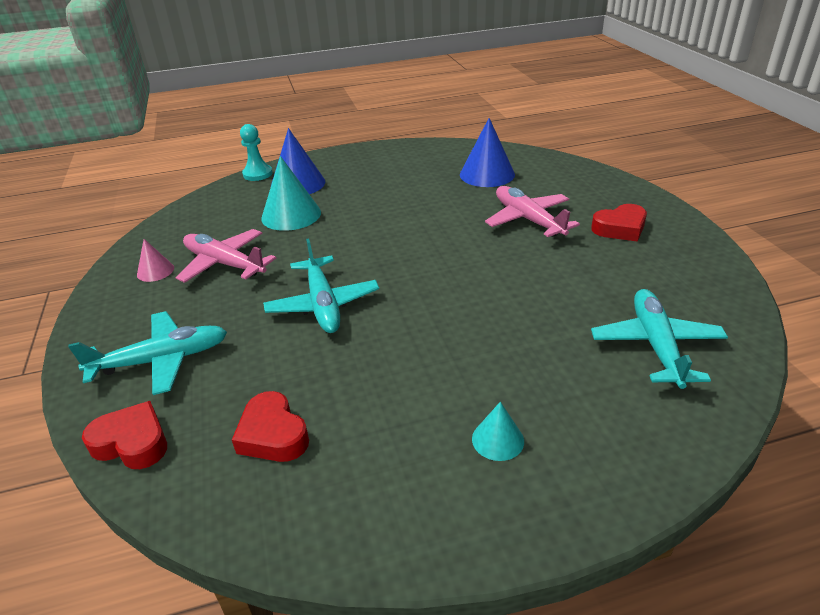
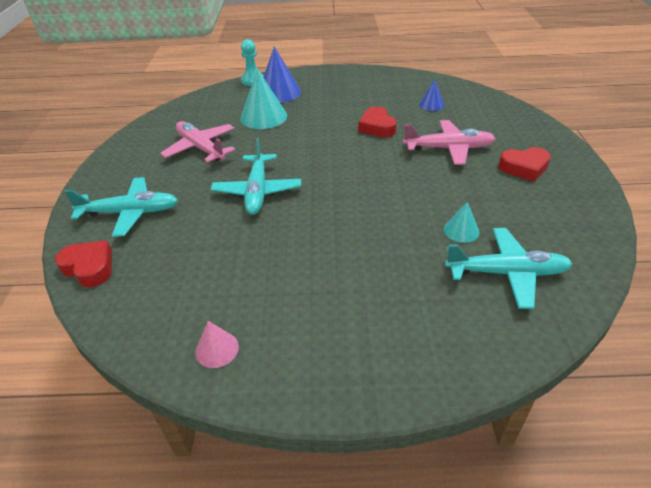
camera: 15 degrees right, 5 degrees up
pink cone [137,239,174,282] -> pink cone moved to [195,321,239,368]
red heart [232,391,309,462] -> red heart moved to [358,107,397,137]
blue cone [460,118,515,187] -> blue cone [419,80,444,111], size x0.54
turquoise cone [472,402,524,461] -> turquoise cone moved to [444,202,479,243]
pink plane [485,186,580,237] -> pink plane turned 105 degrees clockwise [403,120,496,165]
turquoise plane [591,289,728,389] -> turquoise plane turned 75 degrees clockwise [445,228,573,309]

